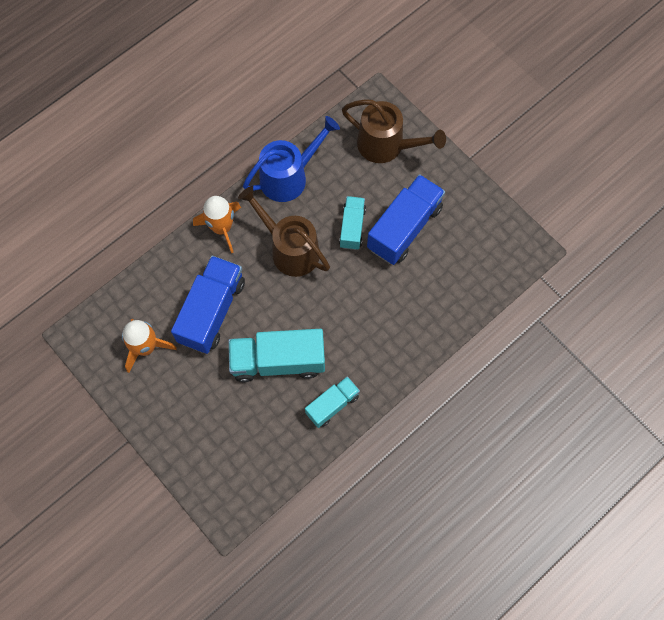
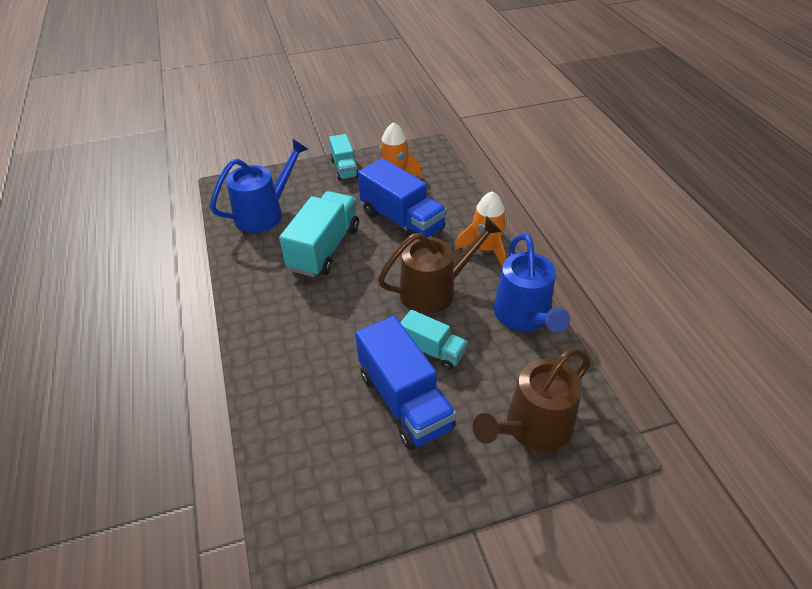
camera: 115 degrees right, 25 degrees down
turquoise truck [305,376,360,428] -> turquoise truck moved to [329,134,358,181]
none -> blue watering can [210,138,308,233]

